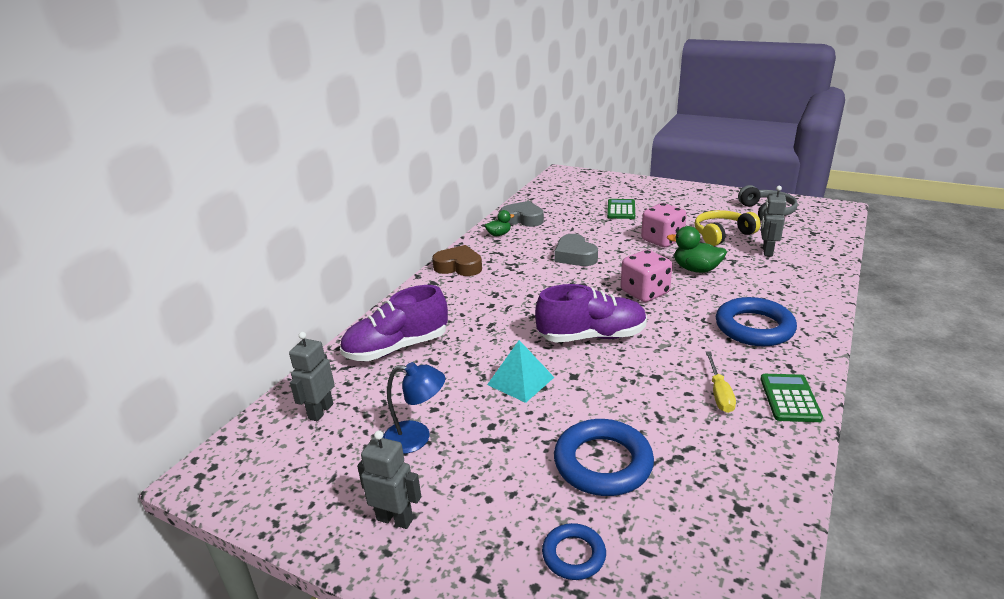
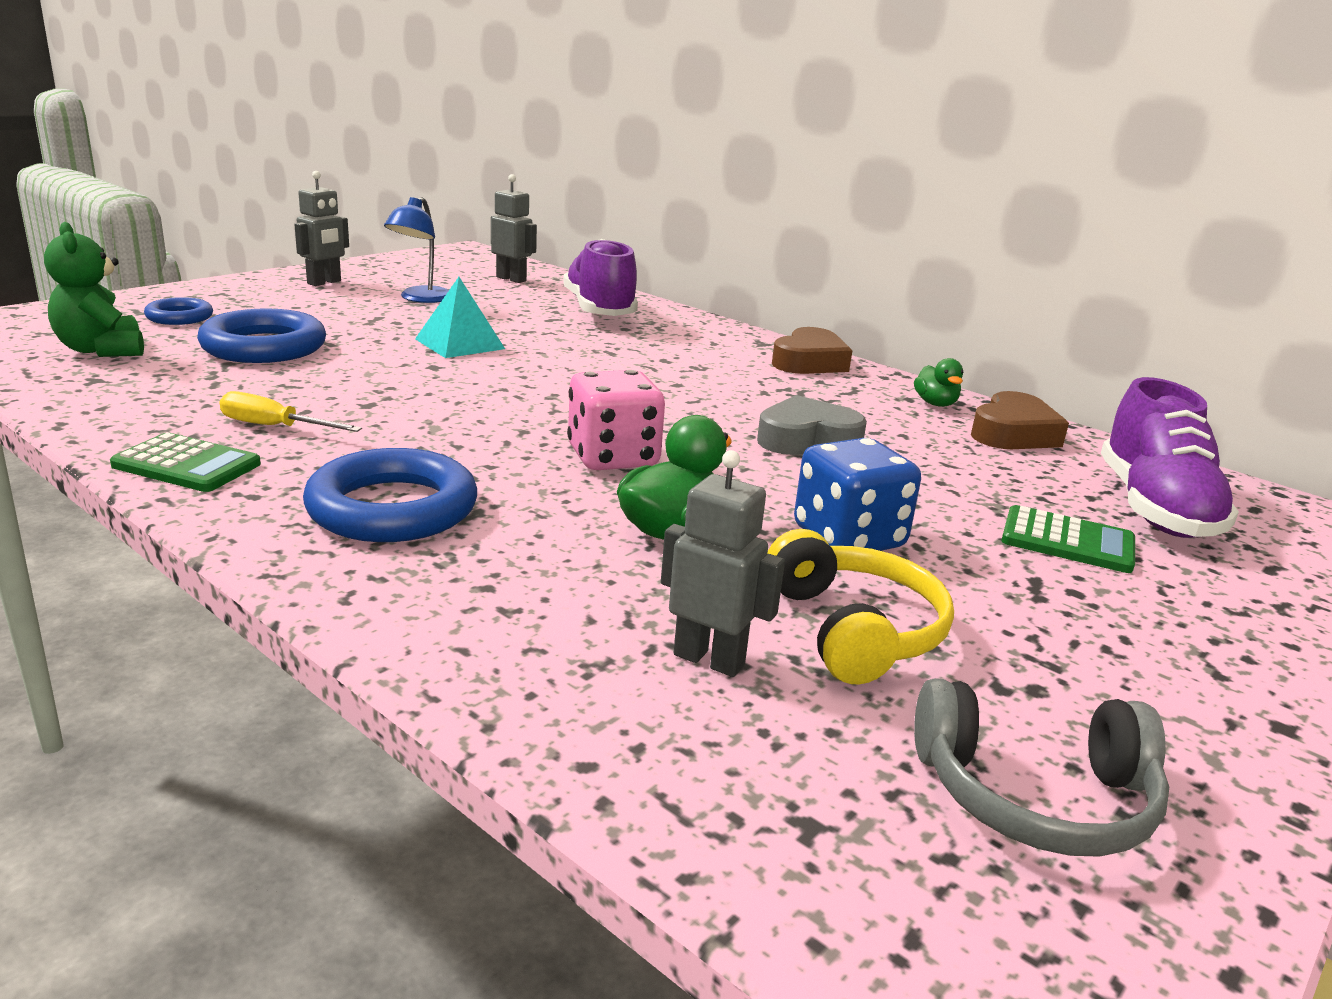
camera: 100 degrees right, 5 degrees down
grey heart [500,201,544,227] -> brown heart [971,391,1069,449]
purple shoe [535,284,647,343] -> purple shoe moved to [1101,377,1239,538]
pink dice [641,203,687,247] -> blue dice [794,438,921,551]
none -> green teddy bear [44,222,144,357]

